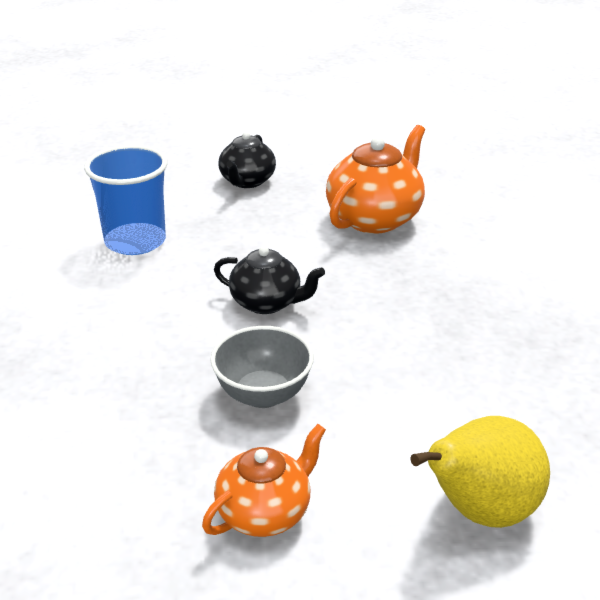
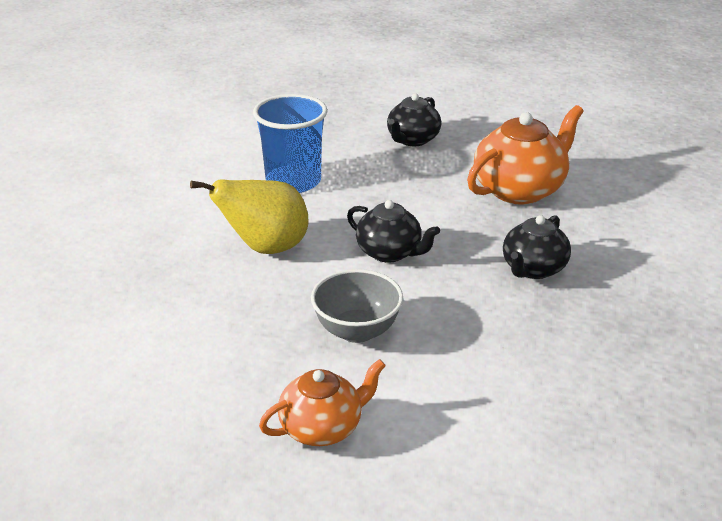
camera: 15 degrees right, 0 degrees up
yellow pear [410,416,550,528] -> yellow pear moved to [190,179,308,254]
none -> black teapot [503,215,571,279]

